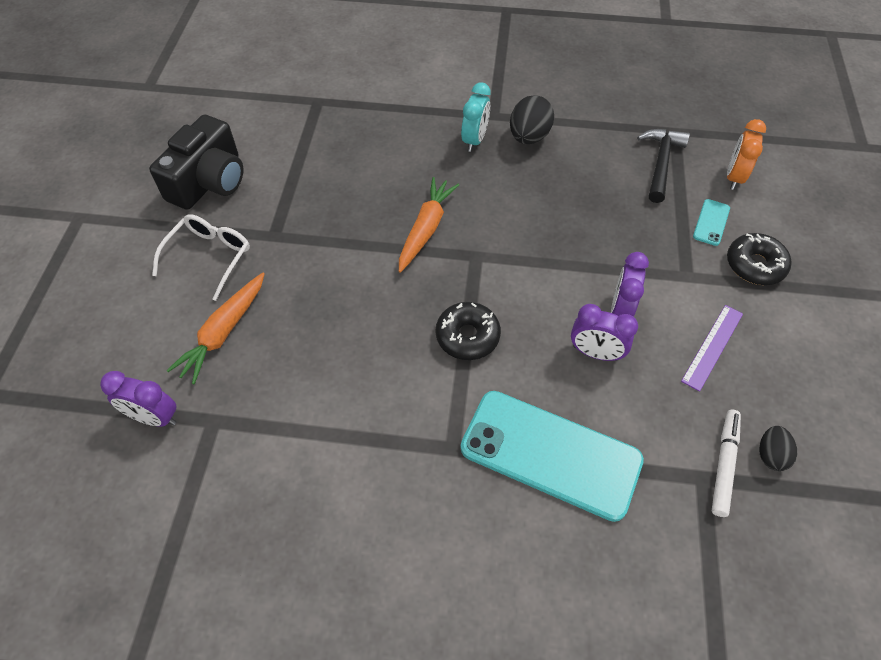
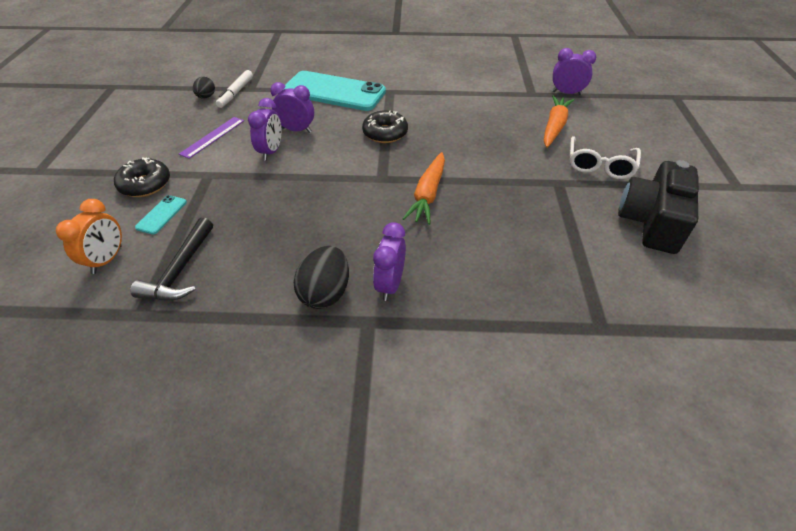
camera: 175 degrees right, 10 degrees down
turquoise clock [461,82,491,152] -> purple clock [373,222,406,301]

